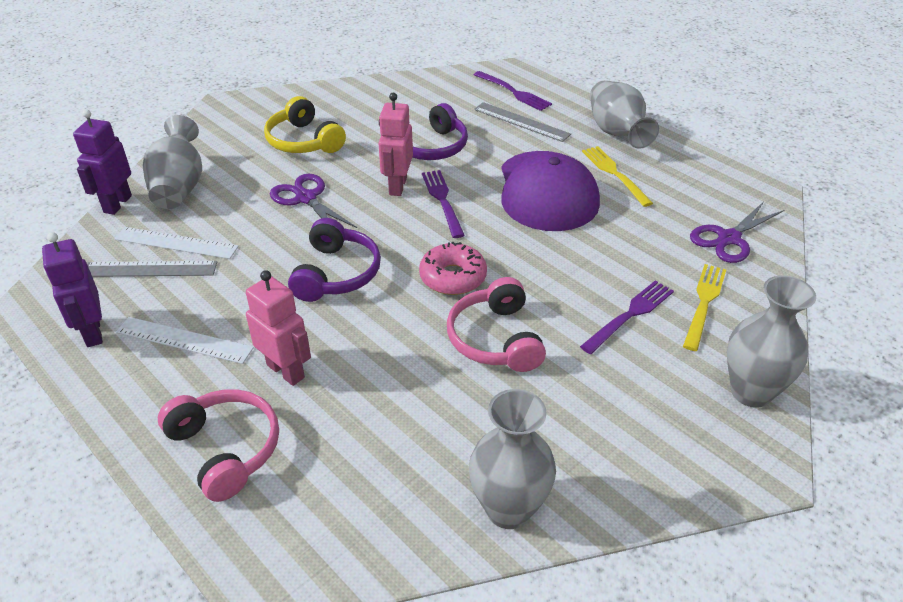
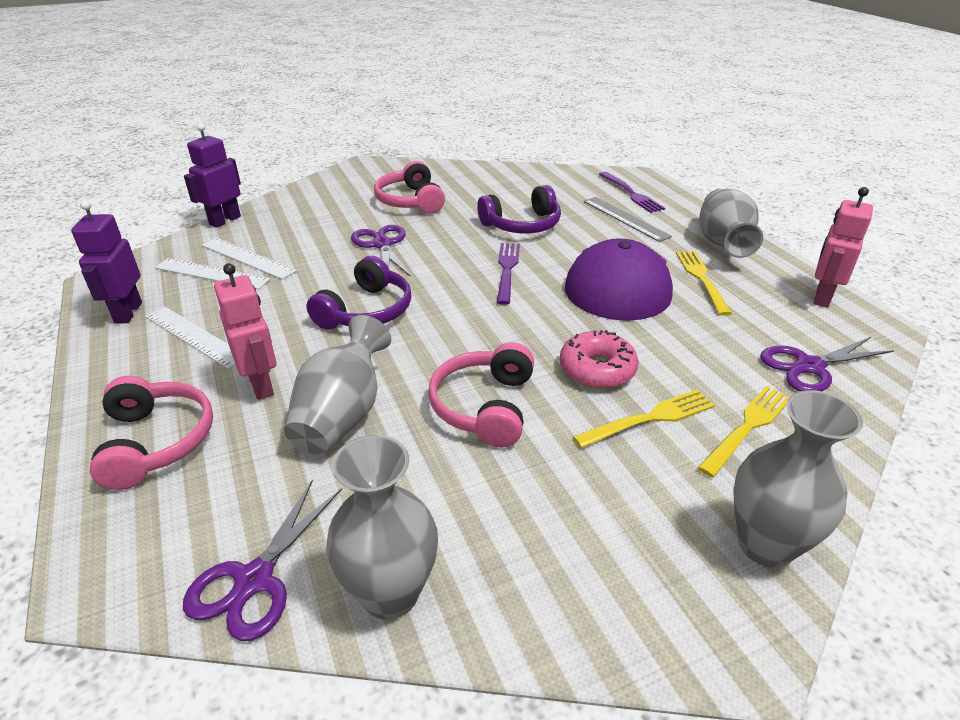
camera: 20 degrees right, 5 degrees down
grey ruler [87,261,217,277] -> white ruler [155,258,270,289]
grey vase [143,115,202,209] -> grey vase moved to [284,315,391,454]
yellow headphones [264,96,346,153] -> pink headphones [374,161,445,214]
pink robot [378,93,413,196] -> pink robot moved to [814,187,873,308]
pink donut [419,242,487,295] -> pink donut moved to [560,330,639,389]
purple fork [580,280,674,354] -> yellow fork [573,389,715,448]
none -> purple scissors [183,479,342,641]

